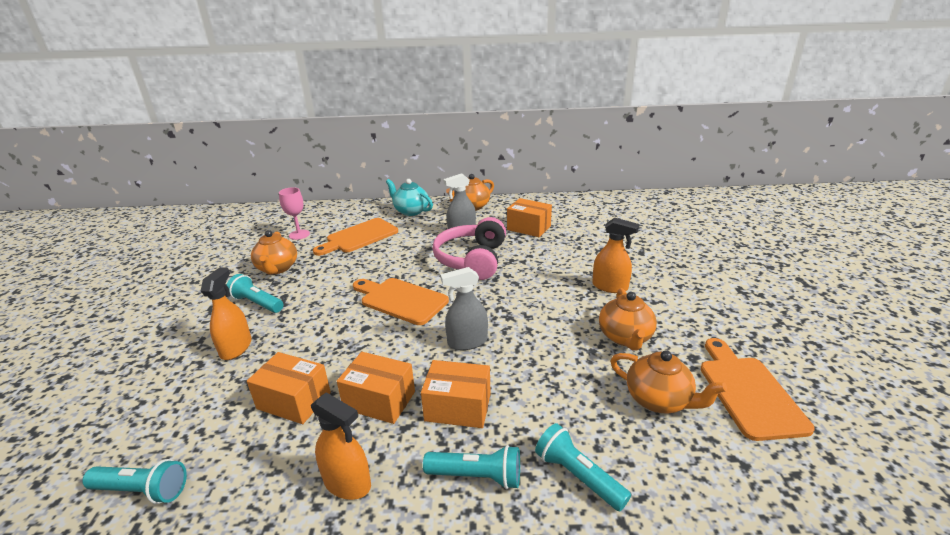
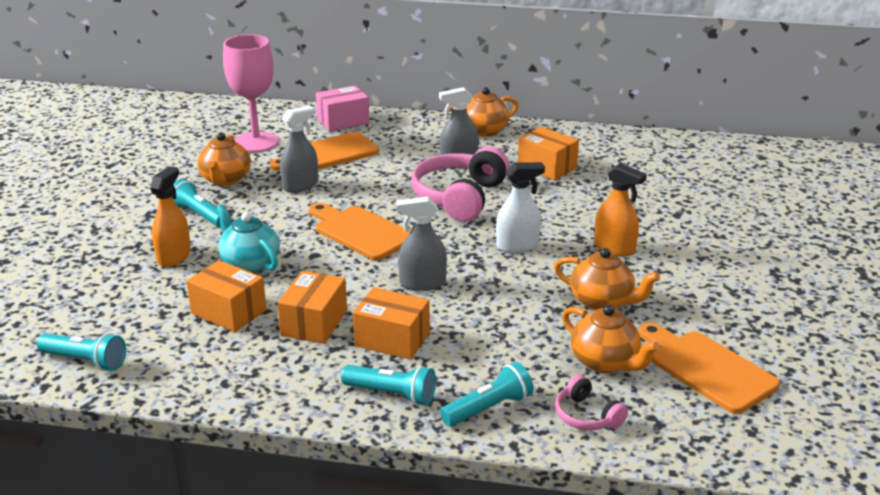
camera: 10 degrees right, 0 degrees up
pink goblet [279,187,310,240] -> pink goblet [223,34,279,152], size x1.76
orange spray bottle [311,392,371,500] -> none
orange box [337,352,415,424] -> orange box turned 75 degrees clockwise [277,271,347,344]
turquoise teapot [386,179,433,216] -> turquoise teapot moved to [217,204,280,273]
turquoise flashlight [535,423,631,511] -> turquoise flashlight turned 90 degrees clockwise [440,362,534,427]
orange teapot [599,288,657,350] -> orange teapot turned 75 degrees counterclockwise [554,248,660,310]
orange cutting board [700,338,815,441] -> orange cutting board turned 45 degrees counterclockwise [639,323,780,414]
none -> grey spray bottle [280,105,318,193]
none -> pink box [316,85,370,132]
none -> white spray bottle [496,162,545,253]
none -> pink headphones [555,375,628,430]

